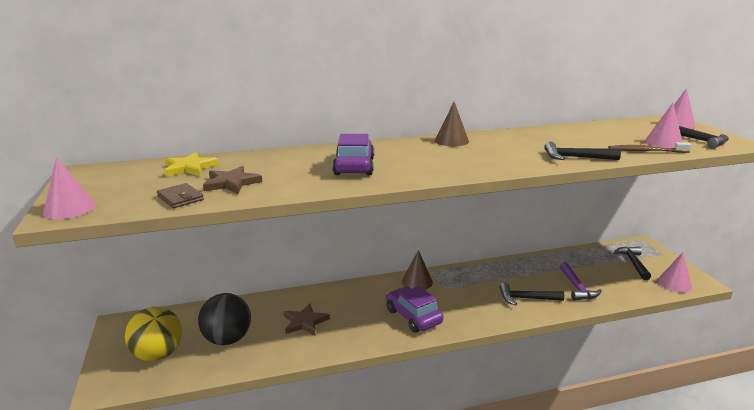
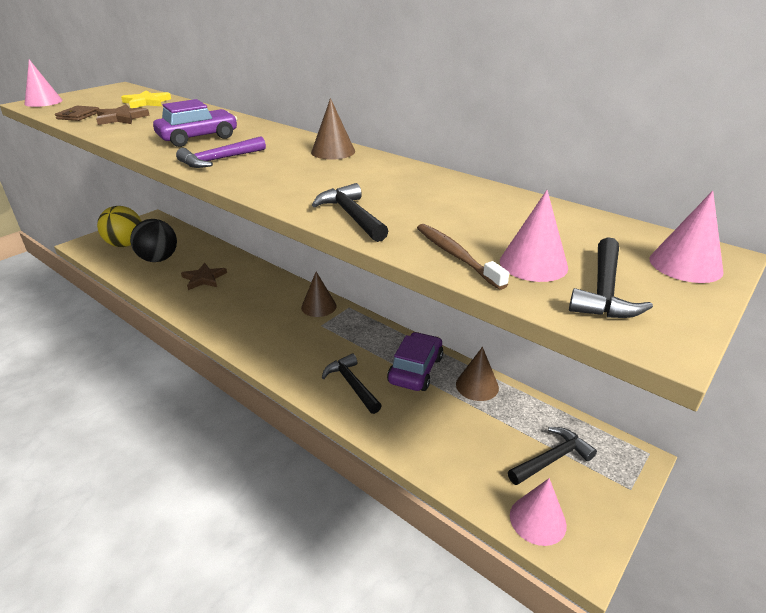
camera: 55 degrees right, 10 degrees up
purple car [386,286,443,333] -> purple car moved to [387,332,443,391]
purple hammer [560,262,602,301] -> purple hammer moved to [176,136,266,168]
none -> brown cone [456,347,499,401]

